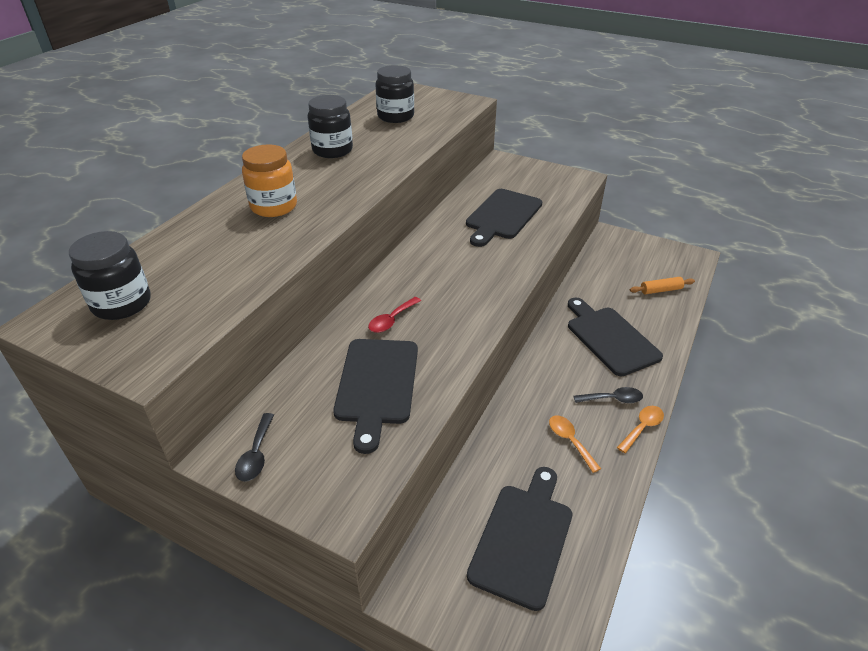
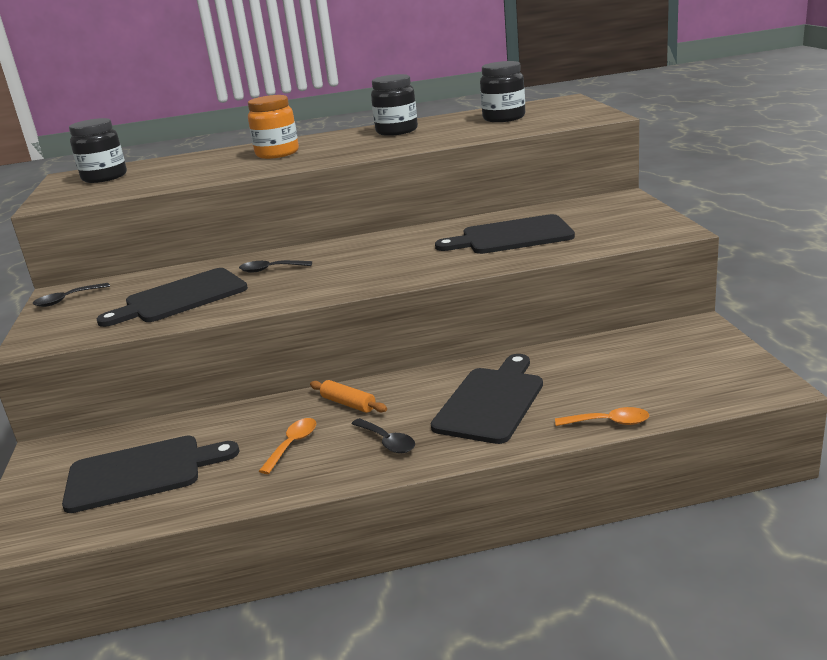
camera: 55 degrees right, 15 degrees down
red spoon [368,297,421,333] -> black spoon [239,260,312,273]
orange spoon [617,406,664,453] -> orange spoon moved to [555,407,649,426]
orange rolling pin [630,277,695,294] -> orange rolling pin moved to [310,380,387,413]

